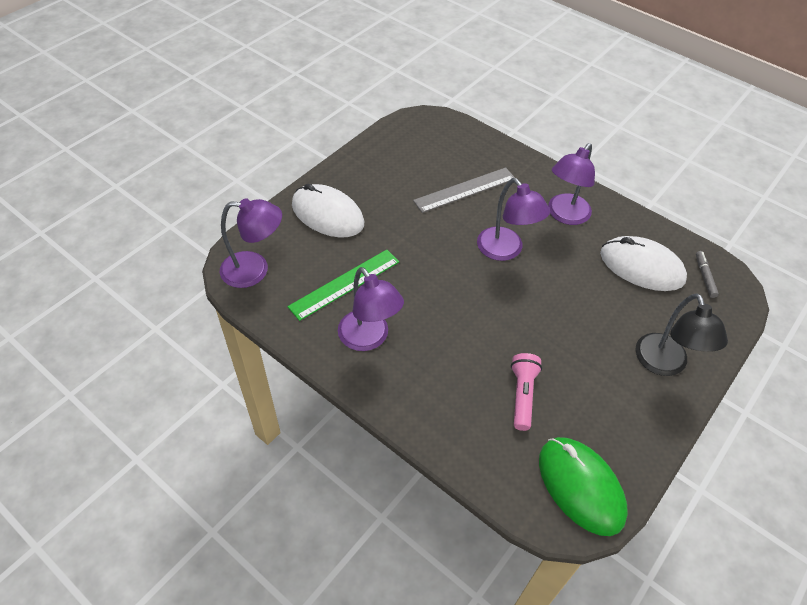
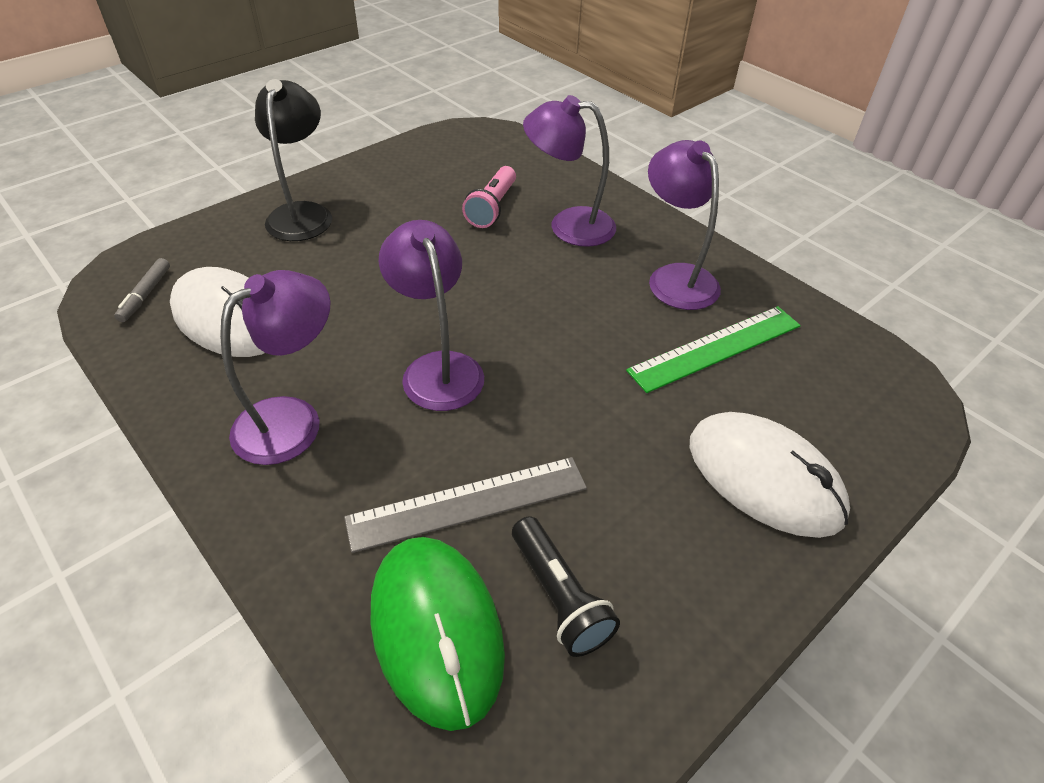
camera: 170 degrees left, 5 degrees down
purple lamp [220,198,282,288] -> purple lamp moved to [523,95,616,247]
green mouse [539,437,628,536] -> green mouse moved to [370,537,505,731]
none -> black flashlight [512,516,620,657]

